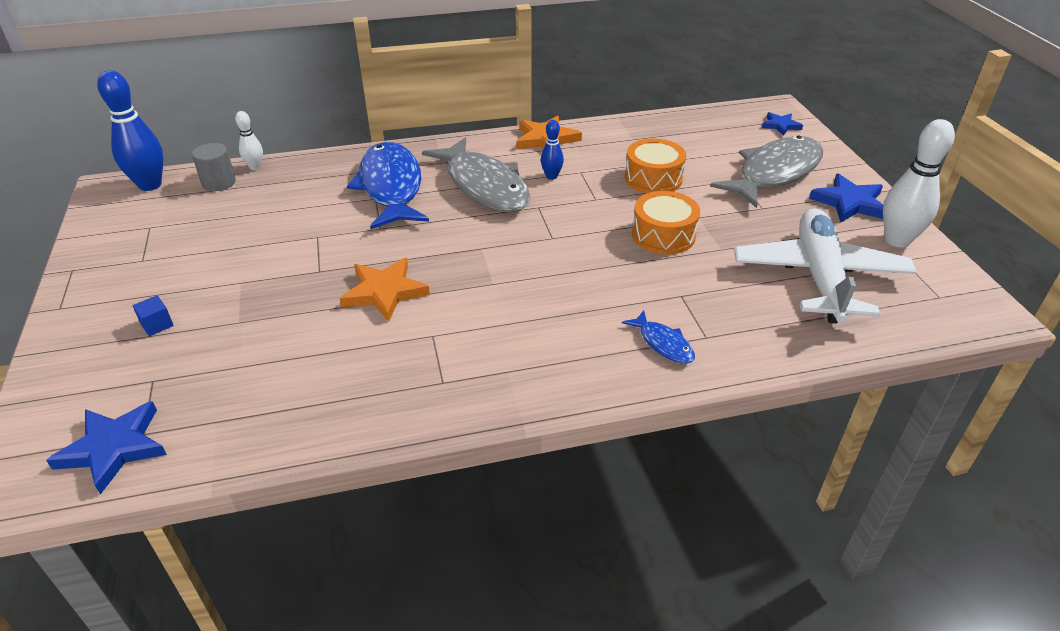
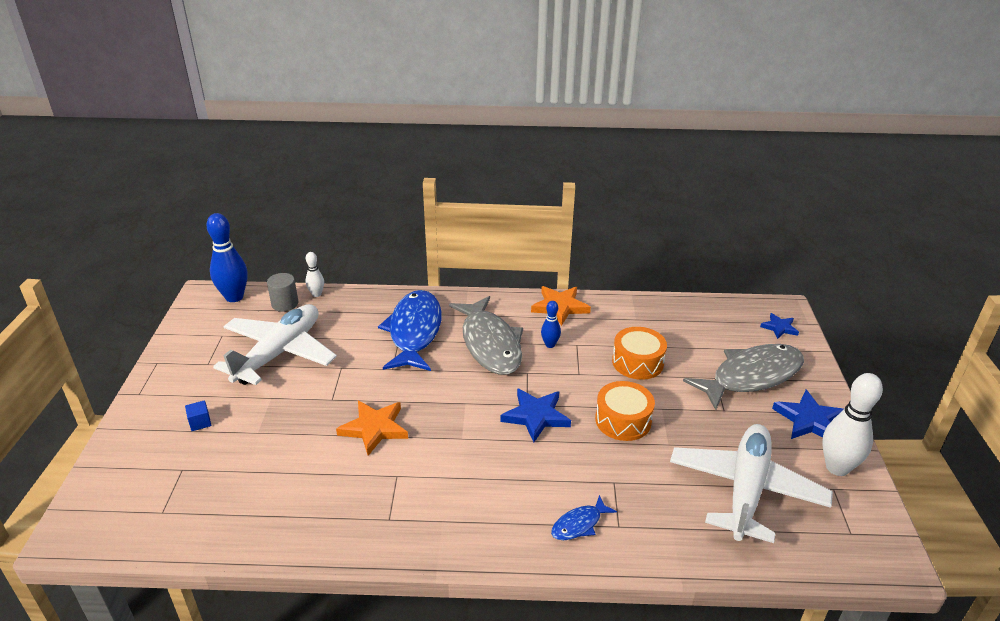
camera: 15 degrees right, 5 degrees down
blue star [46,401,167,495] -> blue star moved to [501,388,571,442]
blue fish [622,311,695,364] -> blue fish turned 75 degrees clockwise [551,495,617,540]
none -> white plane [213,304,337,385]

